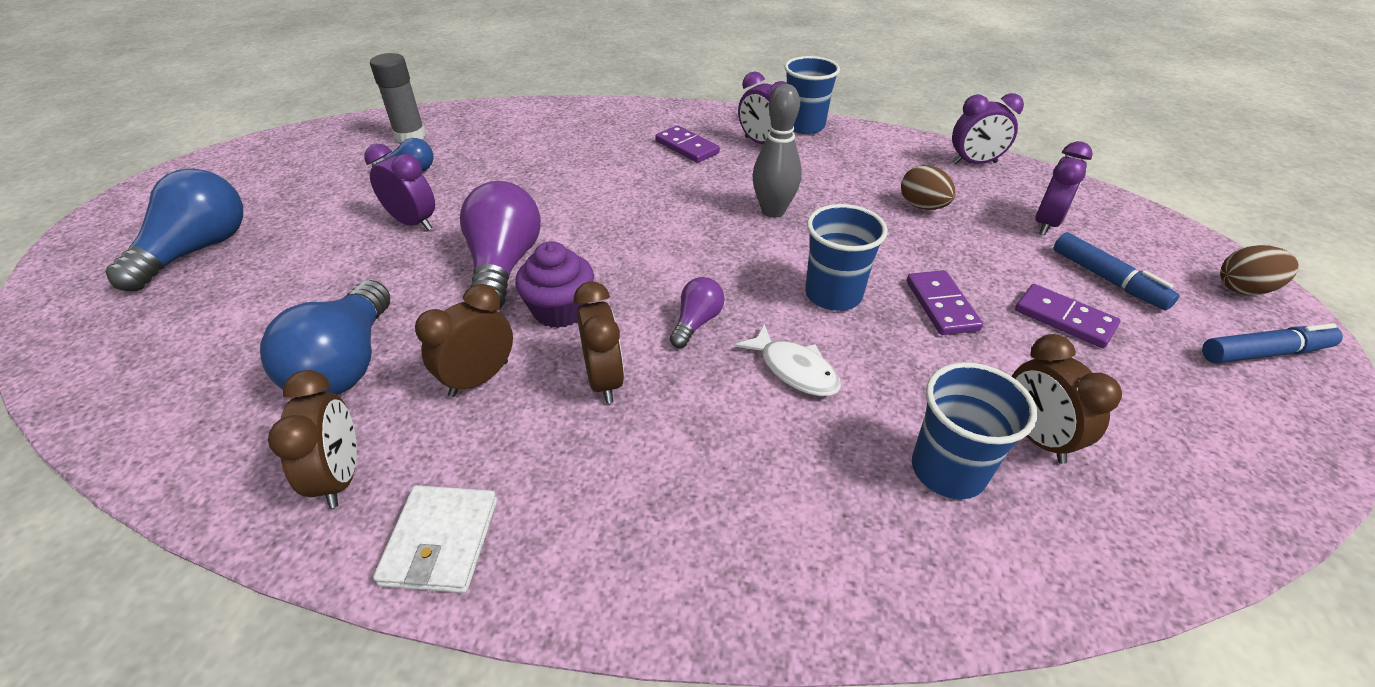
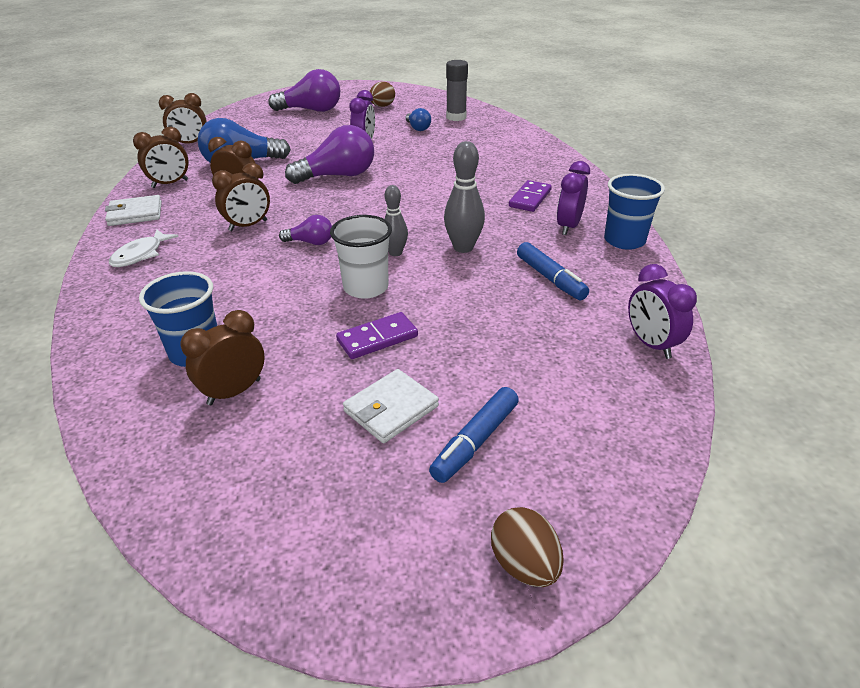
camera: 70 degrees right, 5 degrees down
blue light bulb [106,168,243,291] -> purple light bulb [268,69,340,112]
purple cupcake [515,241,594,328] -> none
white fish [735,324,841,396] -> white fish moved to [109,229,179,267]
blue cup [805,204,888,311] -> white cup [330,215,392,299]
brown egg [901,165,956,210] -> brown egg moved to [369,82,395,107]
purple domino [1015,284,1120,348] -> white wallet [343,369,439,443]
purple clock [1035,141,1093,235] -> none
blue marker [1202,323,1343,364] -> blue marker moved to [517,242,589,300]
none -> brown clock [159,93,207,143]
none -> grey bowling pin [384,185,408,256]

